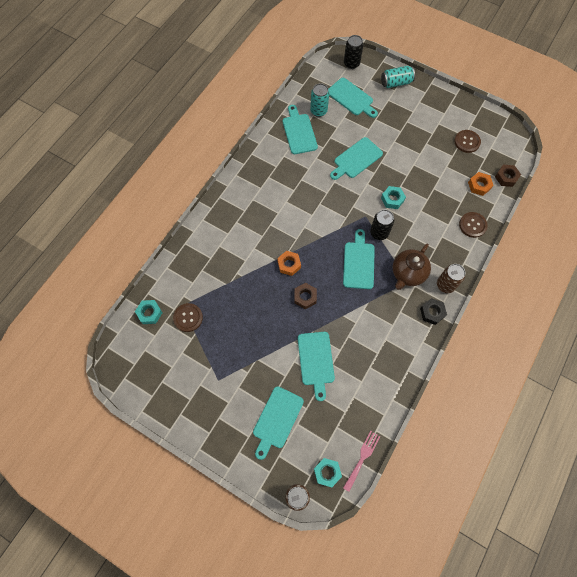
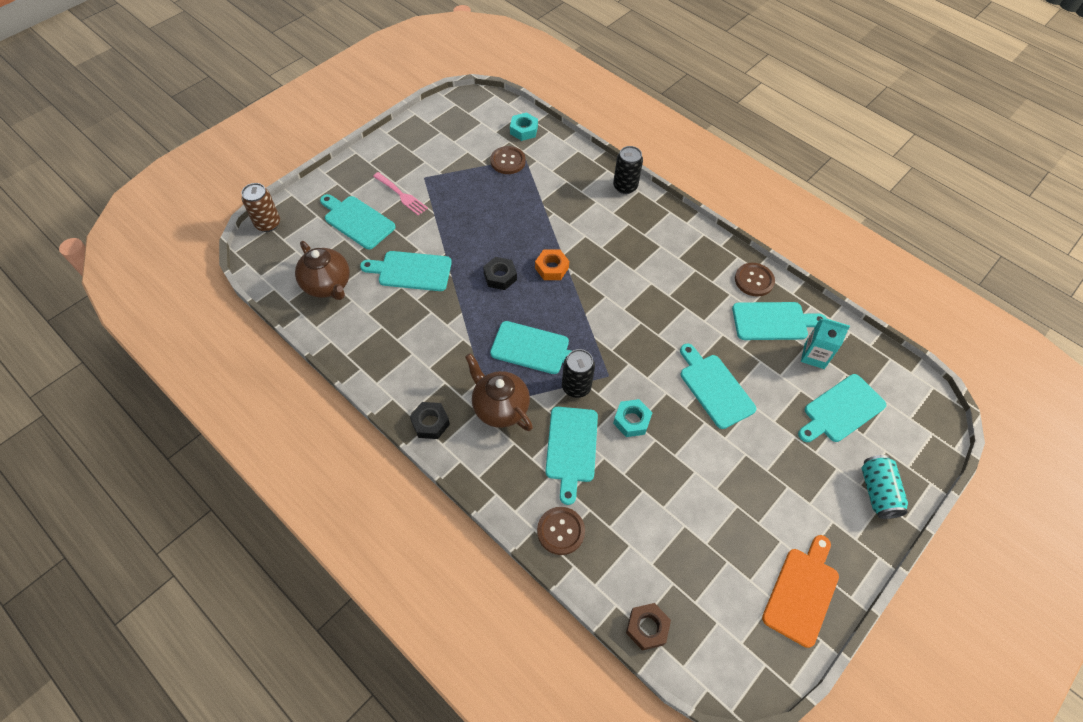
camera: 100 degrees right, 10 degrees down
brown nut [294,283,317,309] -> black nut [483,257,517,290]
turquoise can [310,83,329,117] -> turquoise carton [801,318,850,369]
turquoise nut [314,458,342,487] -> none
pink fork [343,431,380,492] -> pink fork moved to [373,172,428,216]
black can [344,35,363,69] -> black can moved to [613,146,643,194]
brown can [437,264,465,293] -> none
brown button [454,130,481,153] -> brown button moved to [735,263,775,297]
orange nut [468,172,494,196] -> none
none -> brown teapot [295,241,350,300]
none -> turquoise cutting board [545,407,598,505]
none -> orange cutting board [762,535,839,648]

